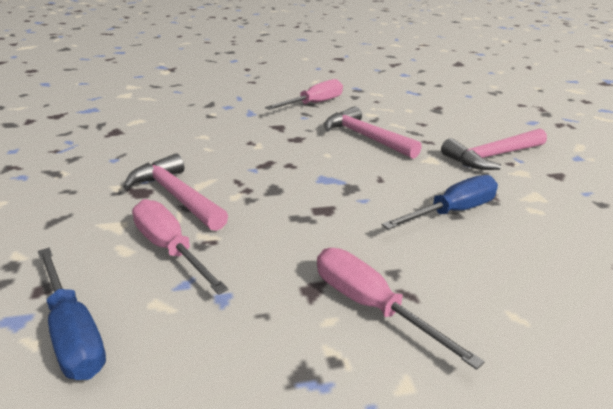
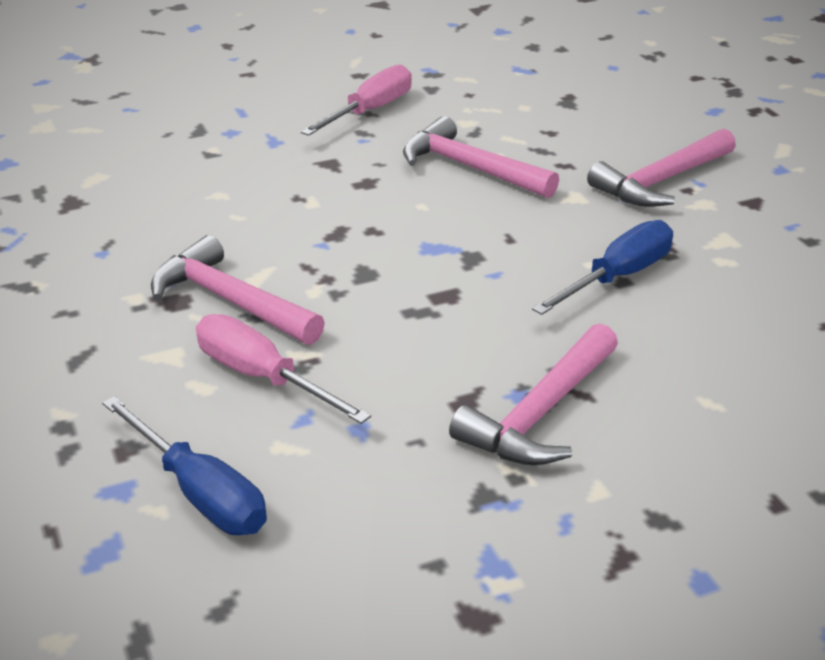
camera: 10 degrees left, 5 degrees up
pink screwdriver [317,248,485,370] -> pink hammer [449,323,618,465]

